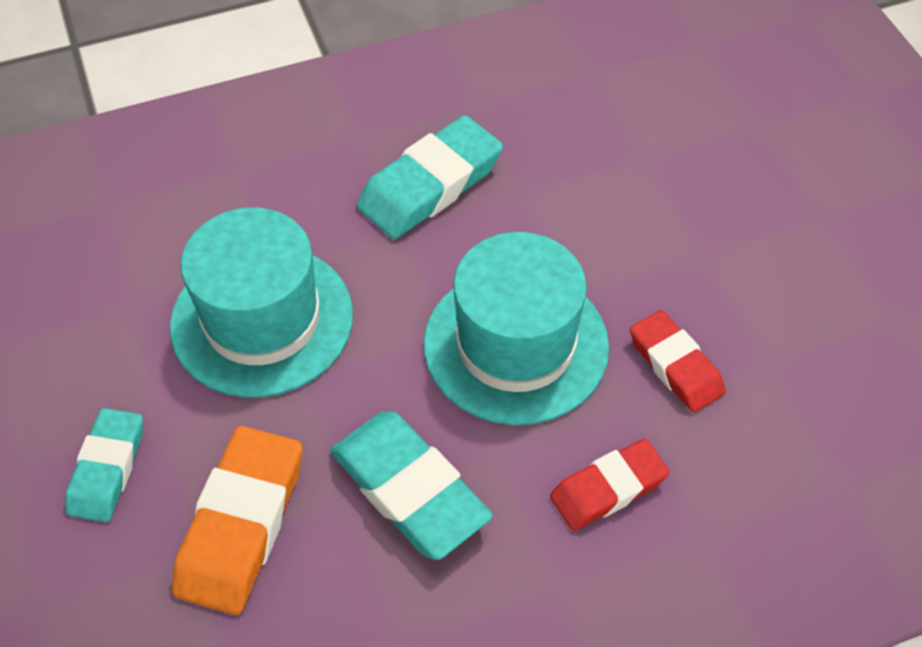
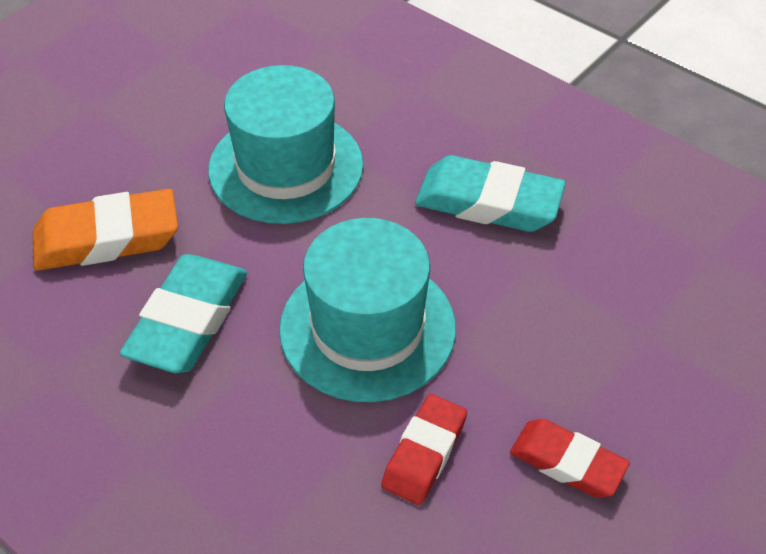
camera: 60 degrees right, 5 degrees down
turquoise eraser [65,408,143,522] -> none
red eraser [550,439,670,531] -> red eraser moved to [510,419,630,498]

